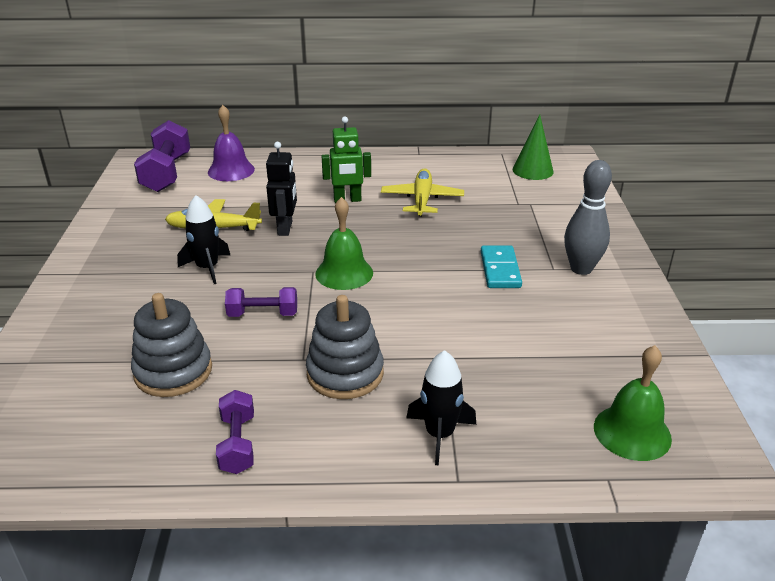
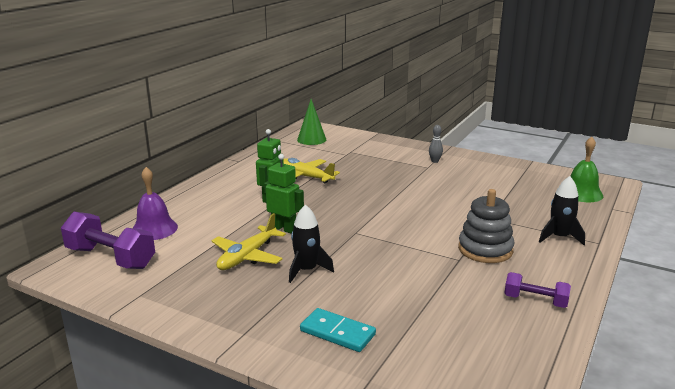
camera: 60 degrees left, 10 degrees down
grey stacking toy [131,293,212,397] -> none
purple dumbbell [225,287,297,317] -> none
black robot [266,142,297,236] -> green robot [264,154,304,233]
green bell [315,197,373,290] -> none
turquoise domino [481,245,522,288] -> turquoise domino moved to [300,308,376,352]
grey bowling pin [564,160,612,275] -> grey bowling pin [429,125,443,163], size x0.51

